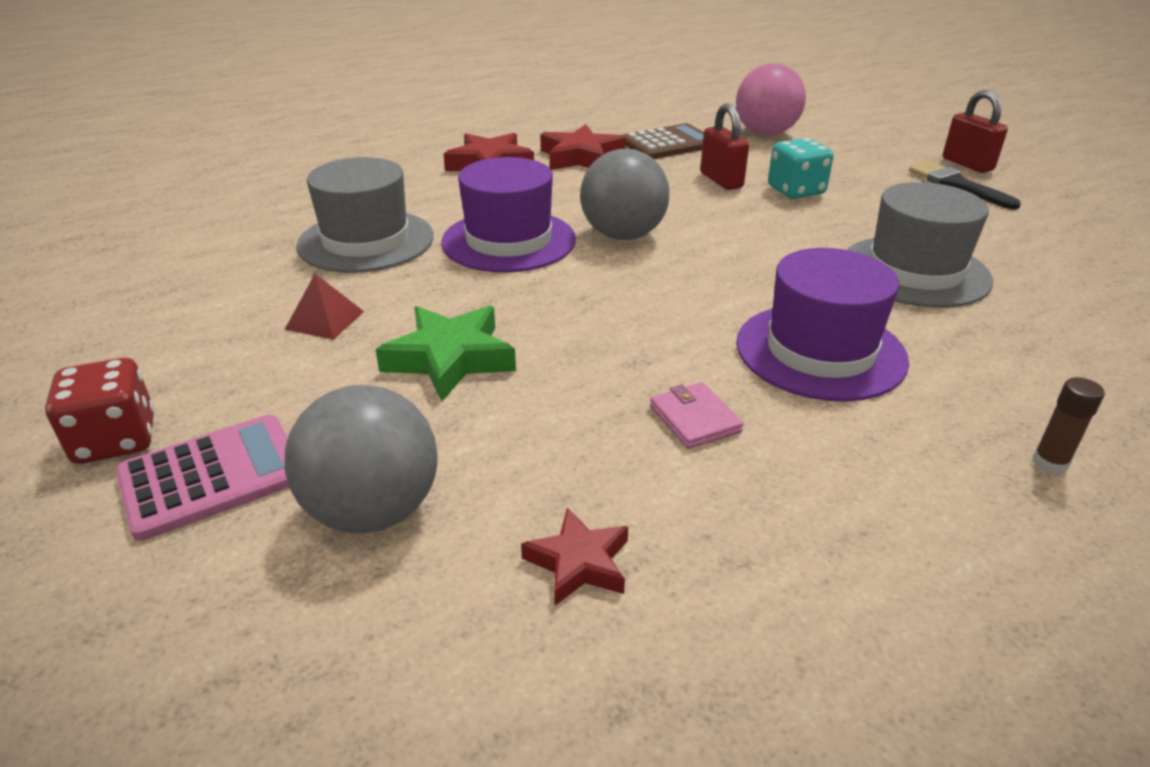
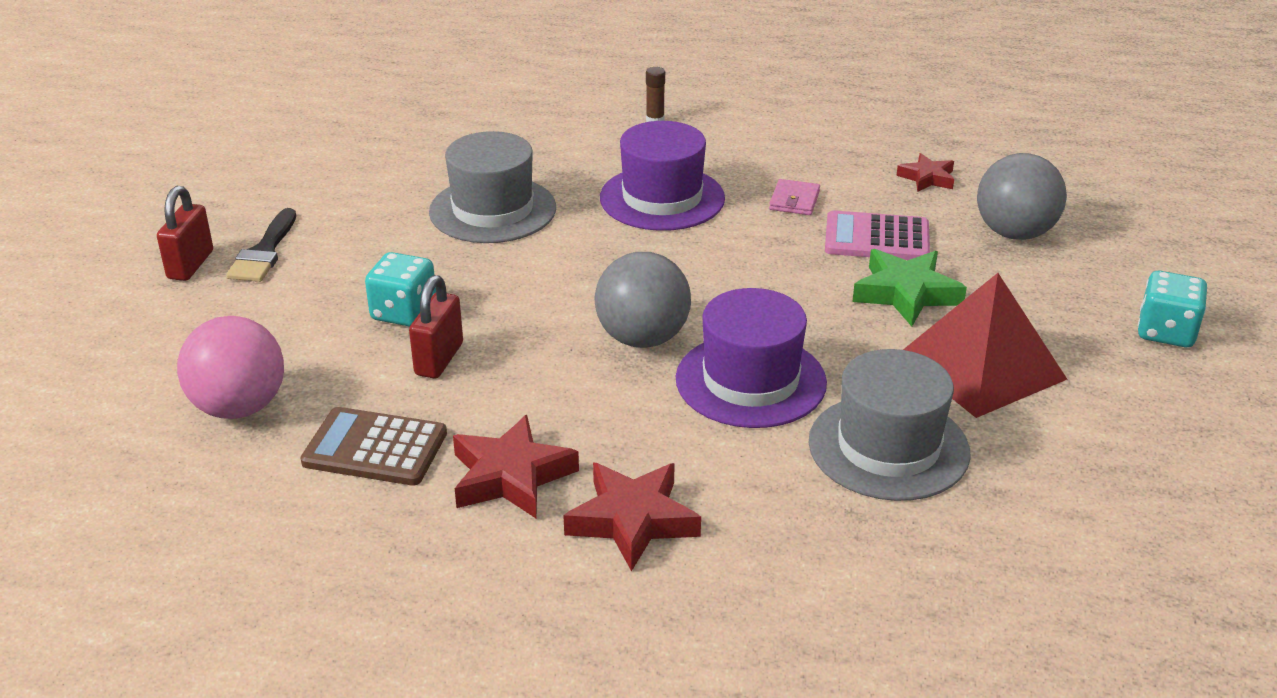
camera: 140 degrees left, 0 degrees up
red dice [45,357,154,464] -> turquoise dice [1138,271,1207,347]
pink calculator [116,415,289,541] -> pink calculator moved to [825,210,930,260]
red pyramid [285,274,364,340] -> red pyramid [903,273,1067,418], size x2.25

